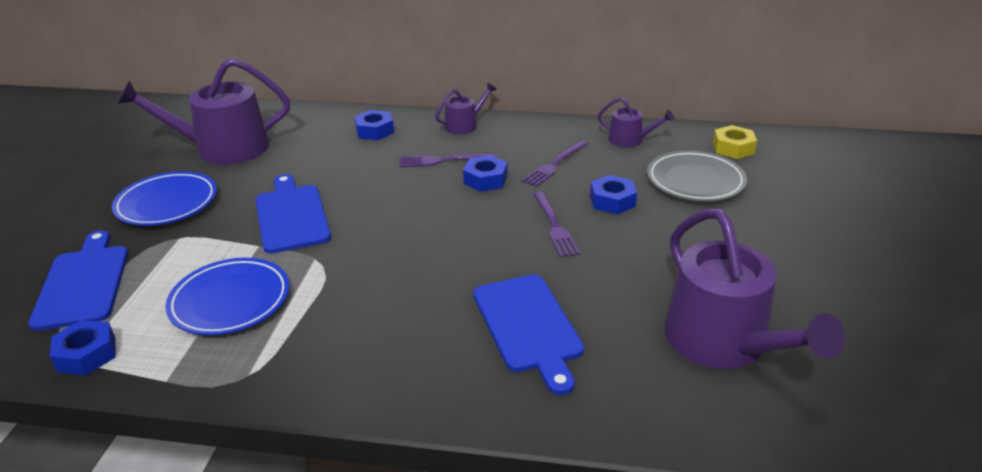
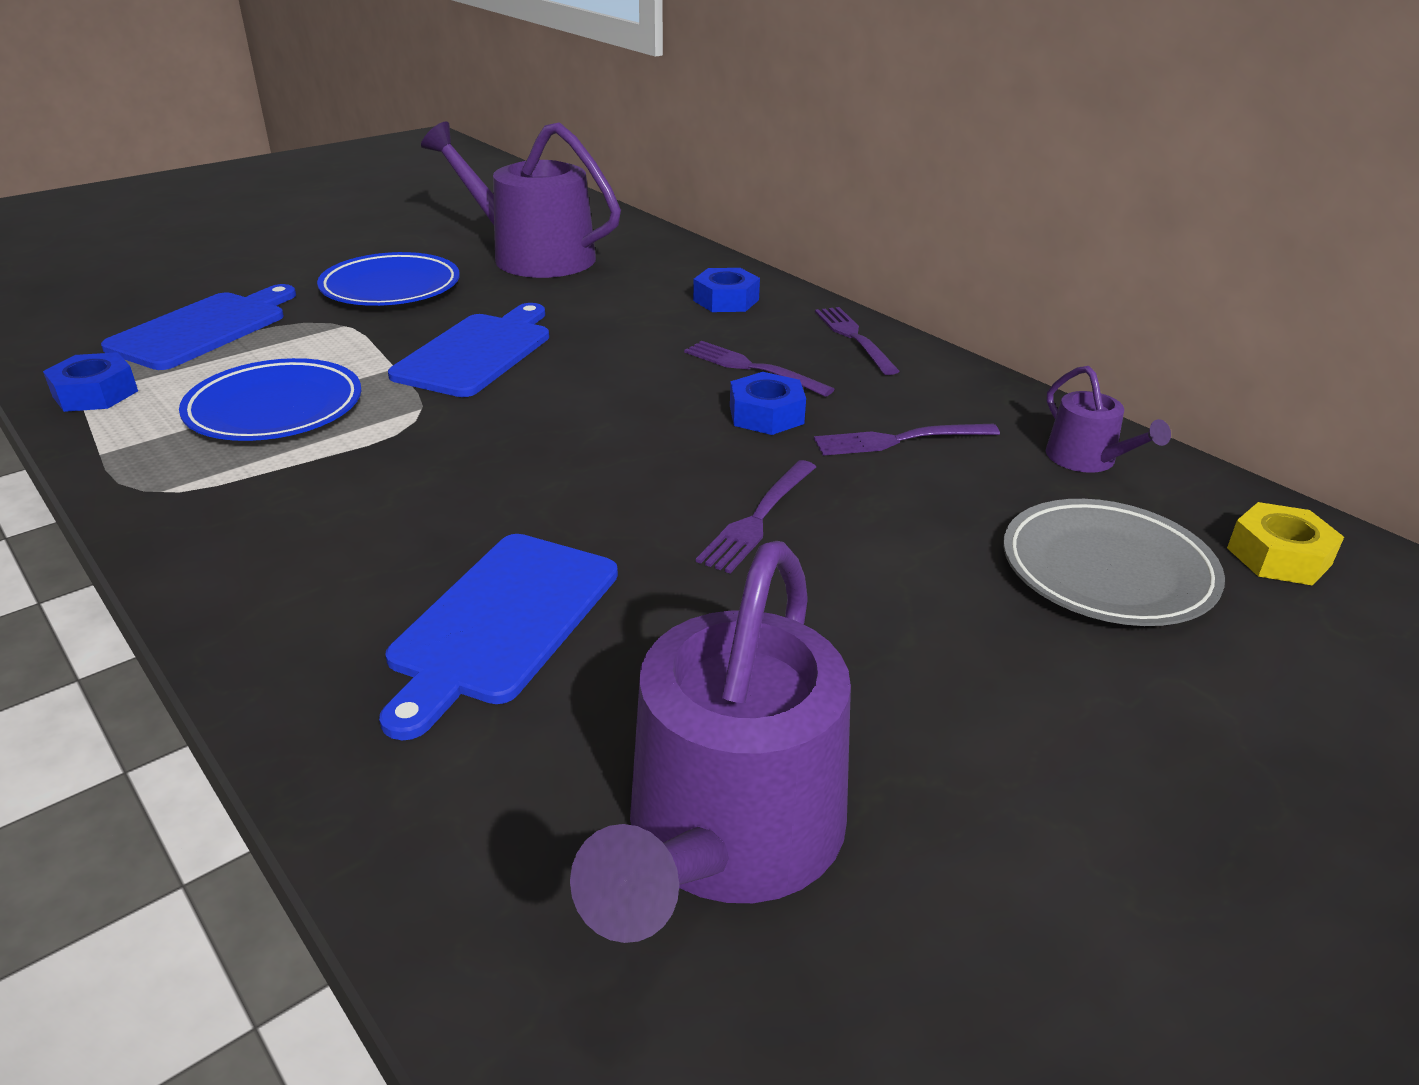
camera: 40 degrees right, 0 degrees up
purple watering can [435,83,497,135] -> purple fork [815,307,899,375]
blue nut [590,175,637,214] -> none

